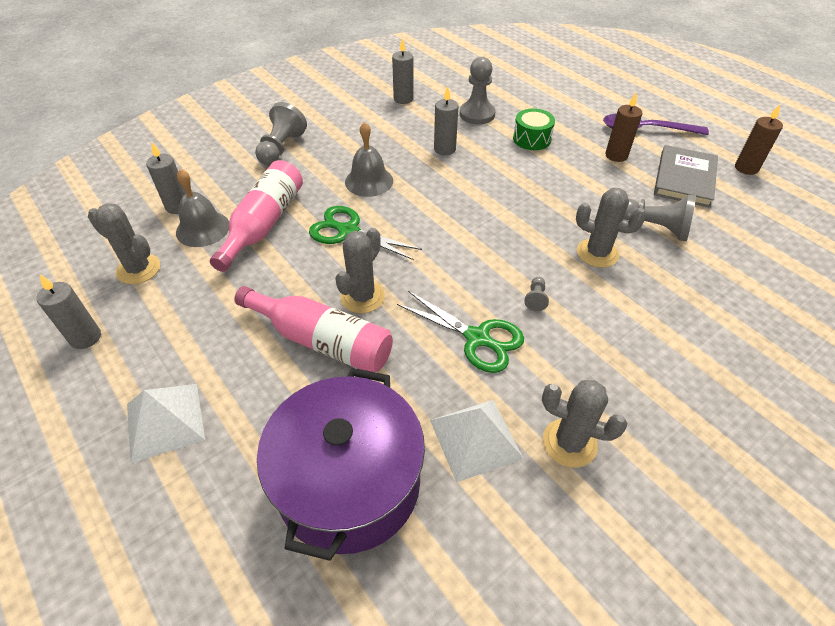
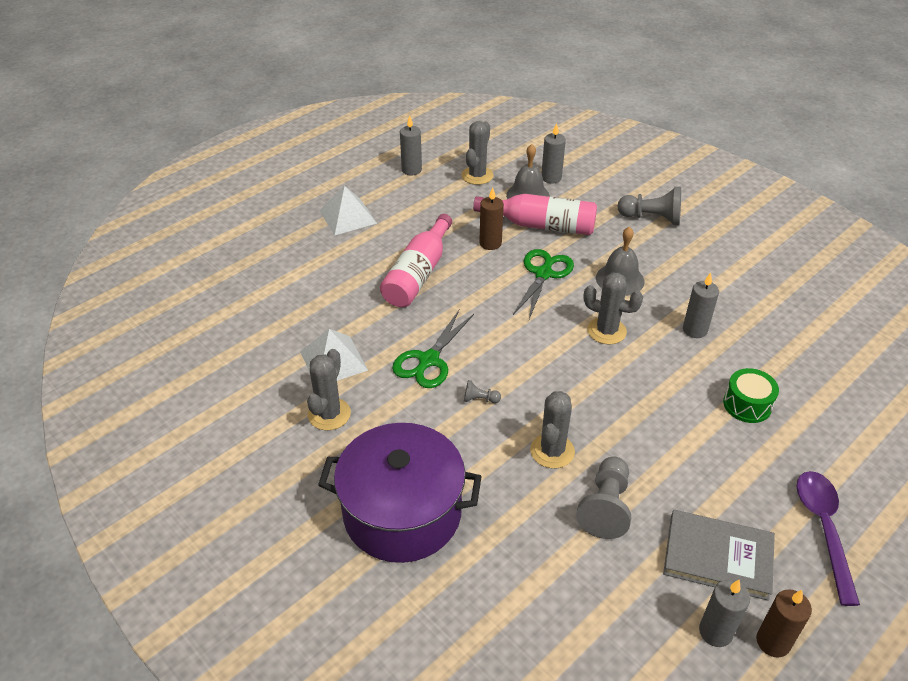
camera: 85 degrees right, 5 degrees down
purple pot [257,368,425,561] -> purple pot moved to [318,423,482,563]
grey cactus [335,228,385,314] -> grey cactus moved to [584,273,643,344]
grey candle [392,38,414,104] -> grey candle moved to [699,579,750,647]
grey pawn [460,57,496,124] -> none
brown candle [605,93,642,162] -> brown candle moved to [479,187,504,250]

